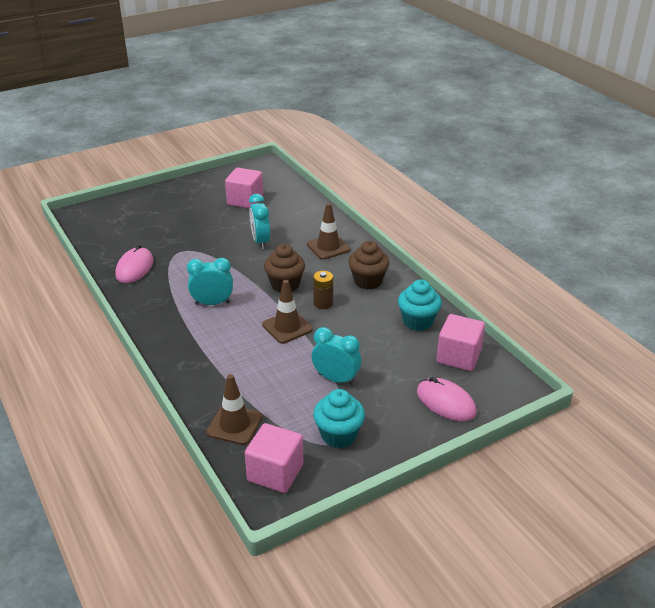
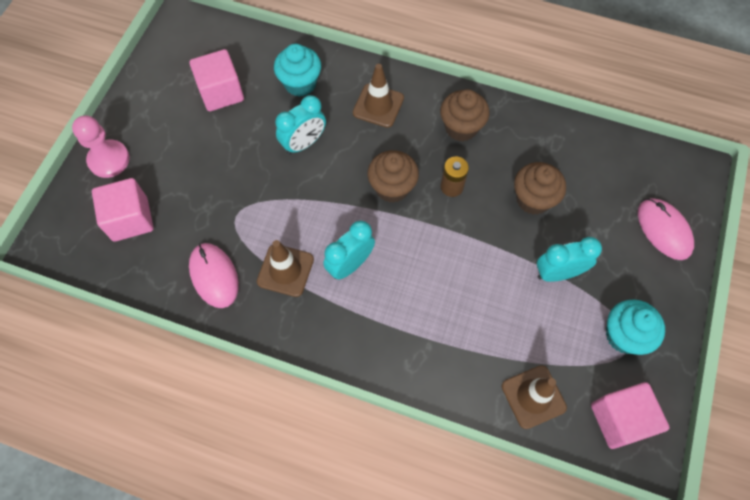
camera: 40 degrees left, 30 degrees up
turquoise clock [249,194,270,249] -> turquoise clock turned 75 degrees counterclockwise [275,95,326,155]
brown traffic cone [262,280,313,344] -> brown traffic cone moved to [257,240,314,297]
turquoise cupcake [398,279,442,331] -> turquoise cupcake moved to [274,44,321,97]
pink mouse [417,377,477,421] -> pink mouse turned 60 degrees clockwise [638,198,694,260]
pink cube [437,314,485,371] -> pink cube moved to [92,178,153,242]
none -> pink pawn [72,116,130,178]
none -> brown cupcake [514,162,566,215]

